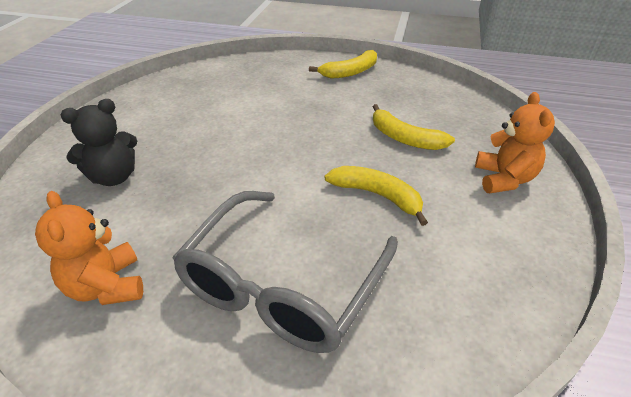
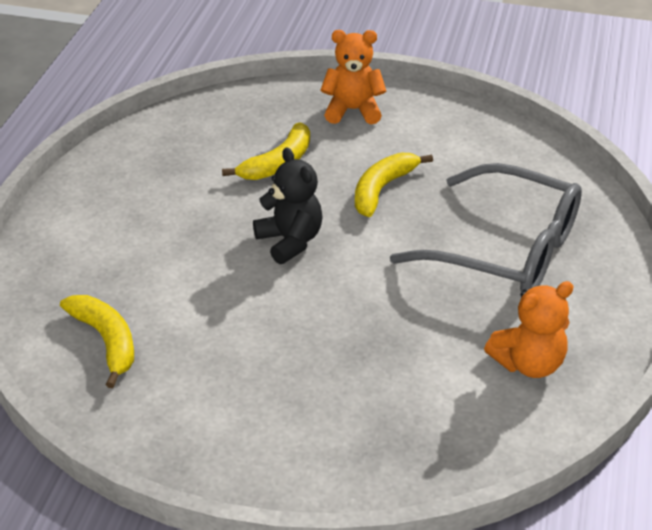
camera: 90 degrees left, 0 degrees up
black teddy bear [61,99,137,186] -> black teddy bear moved to [253,147,323,264]
yellow banana [309,50,377,79] -> yellow banana moved to [60,295,134,388]

